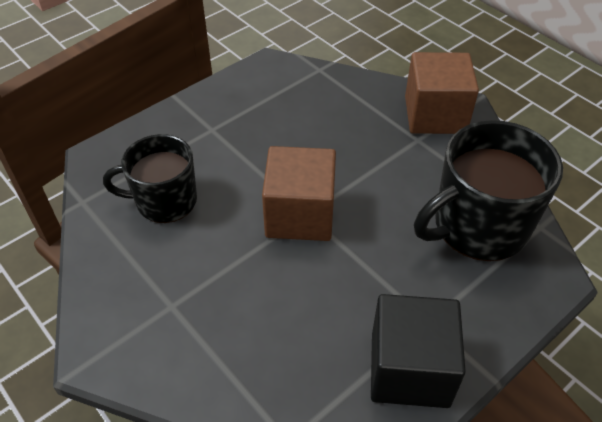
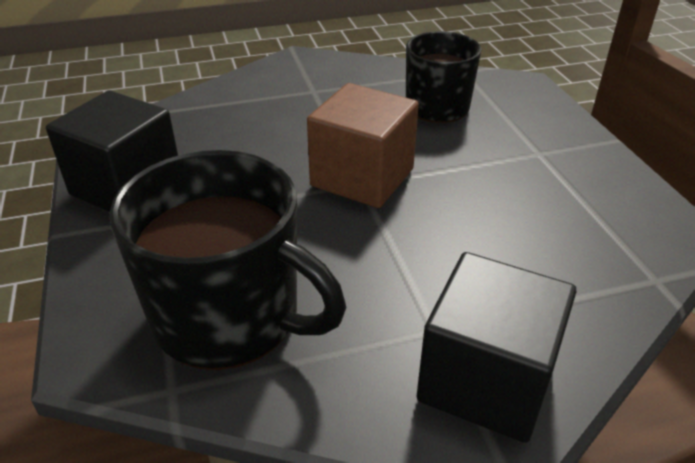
camera: 115 degrees right, 10 degrees down
brown cube [405,52,479,134] -> black cube [416,252,576,443]
black mug [414,120,563,261] -> black mug turned 120 degrees clockwise [110,150,346,370]

